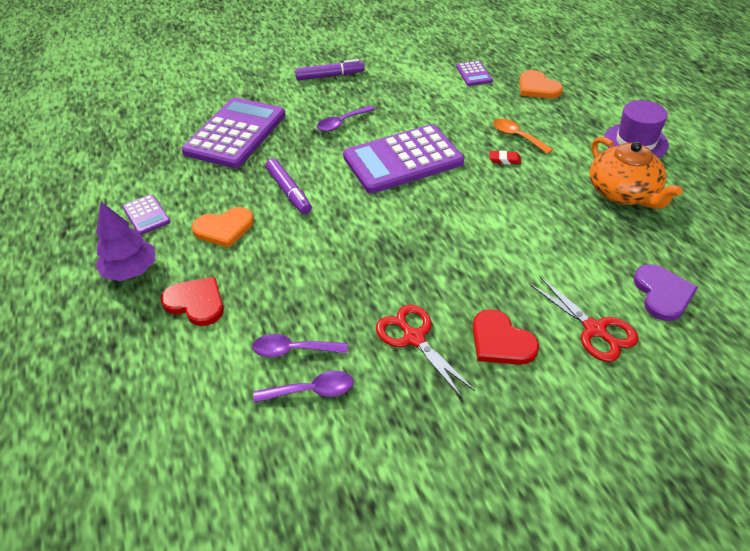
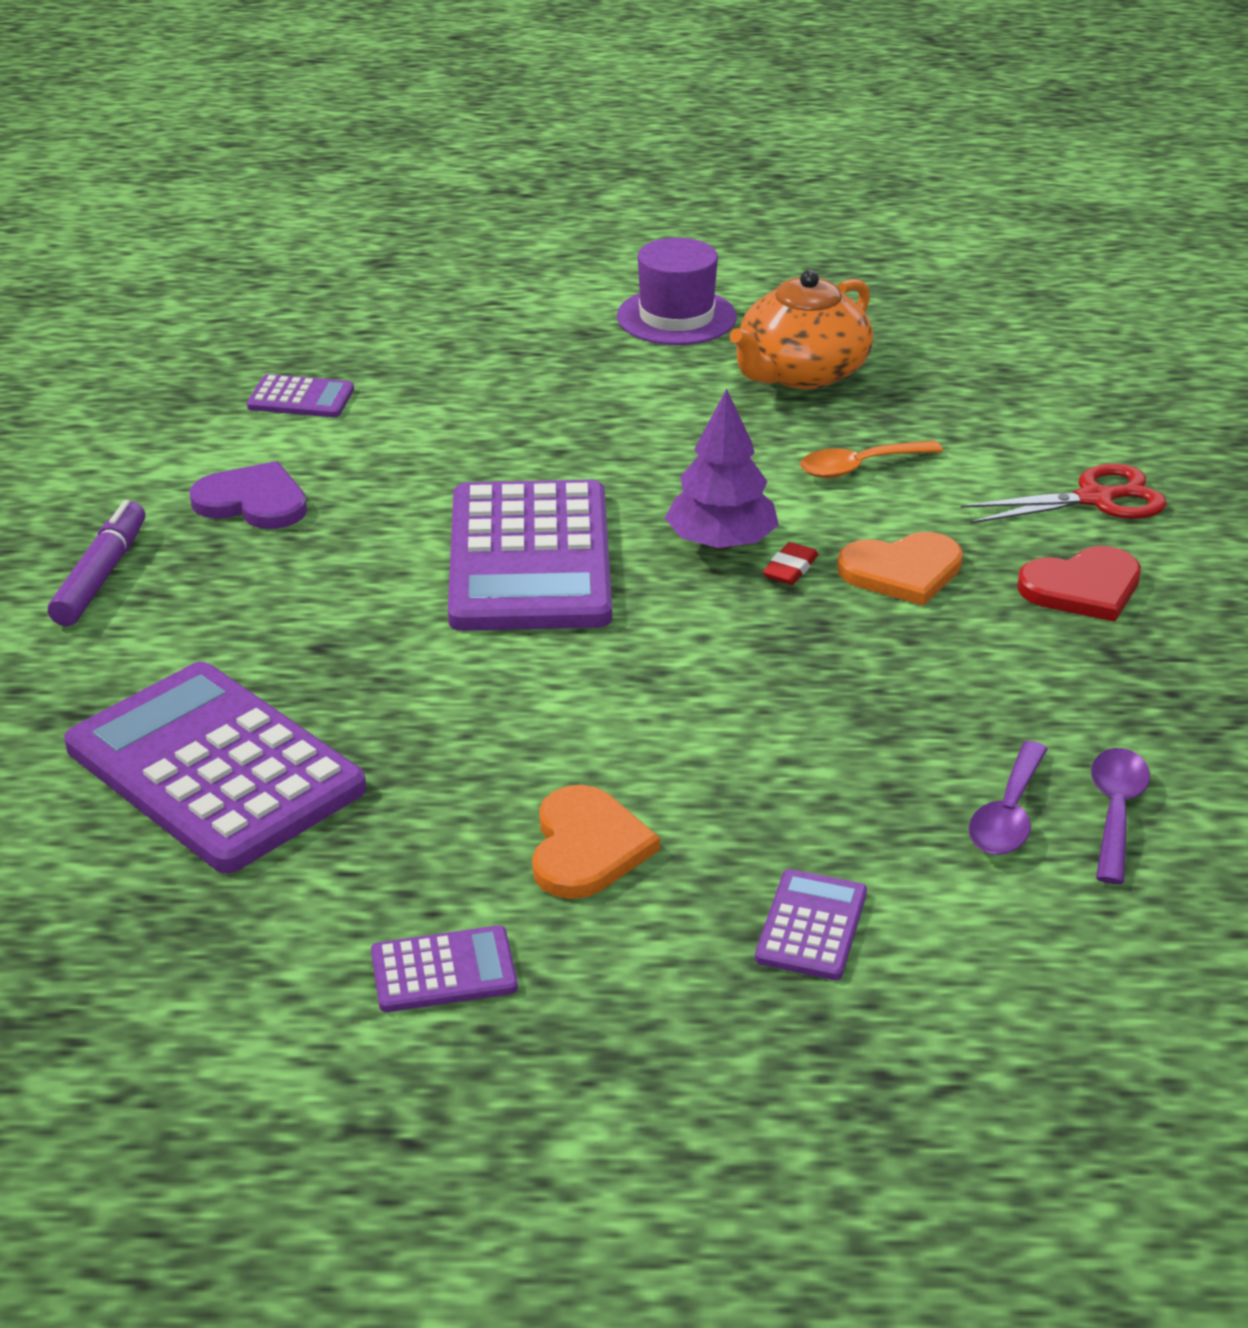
camera: 70 degrees left, 10 degrees down
purple tree [95,202,155,281] -> purple tree moved to [665,389,779,550]
red heart [160,277,224,326] -> purple calculator [755,869,867,980]
purple marker [266,158,312,214] -> none
purple spoon [317,106,375,132] -> none
red scissors [376,305,475,398] -> none
red eraser [490,151,521,164] -> red eraser moved to [763,542,818,585]
orange spoon [493,119,553,154] -> orange spoon moved to [800,441,943,478]
orange heart [519,70,563,98] -> orange heart moved to [837,532,963,606]
orange teapot [590,137,683,209] -> orange teapot turned 135 degrees clockwise [730,270,873,389]
purple heart [634,264,698,321] -> purple heart moved to [189,461,307,529]

